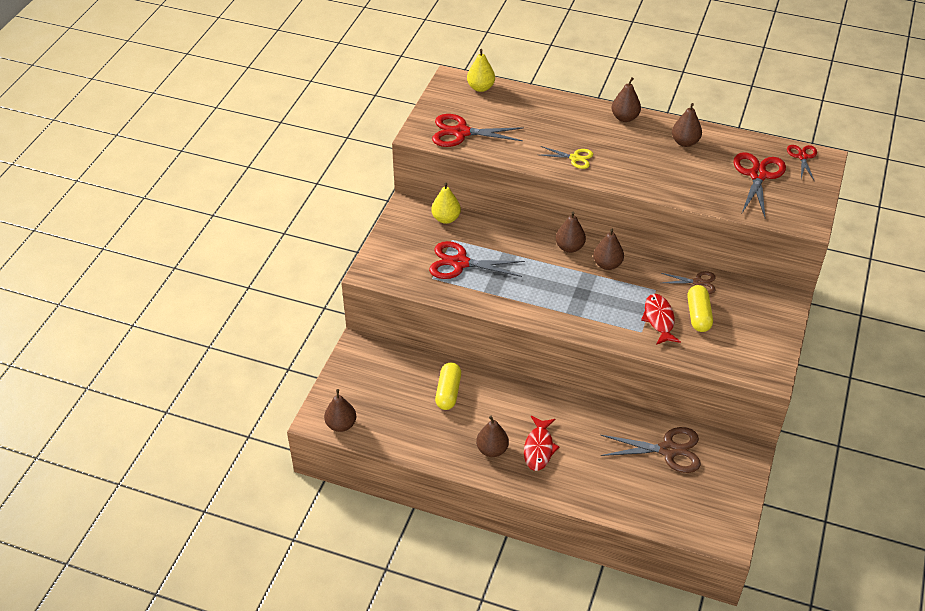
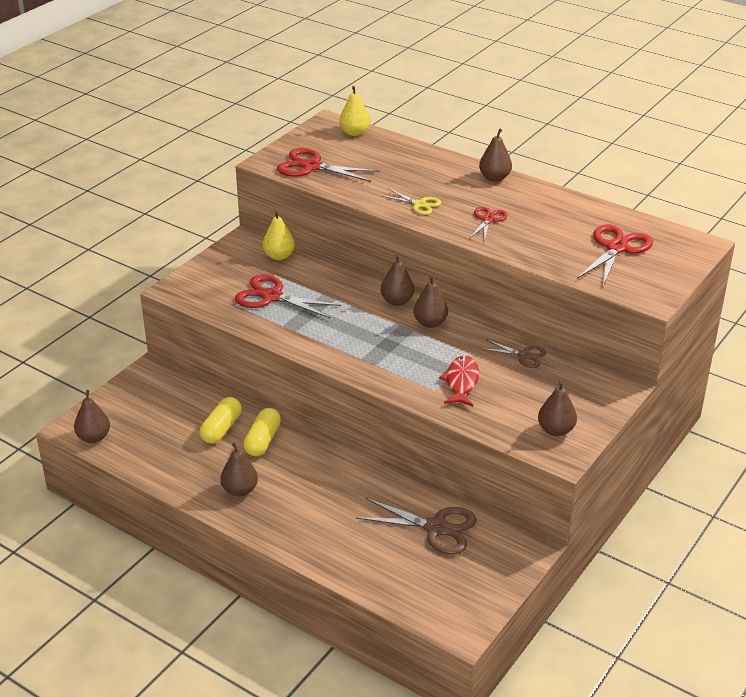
camera: 15 degrees right, 10 degrees down
red fish [524,416,560,471] -> none
brown pear [672,103,702,147] -> brown pear moved to [538,381,577,436]
yellow capsule [687,285,713,332] -> yellow capsule moved to [243,408,281,456]
red scissors [787,145,817,180] -> red scissors moved to [470,207,508,240]

